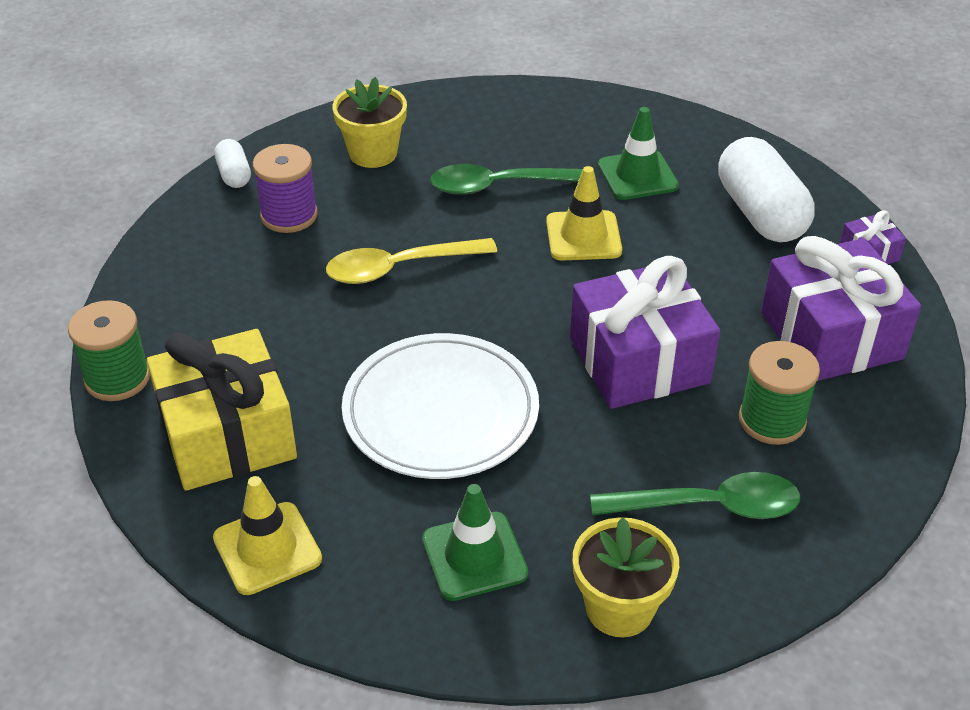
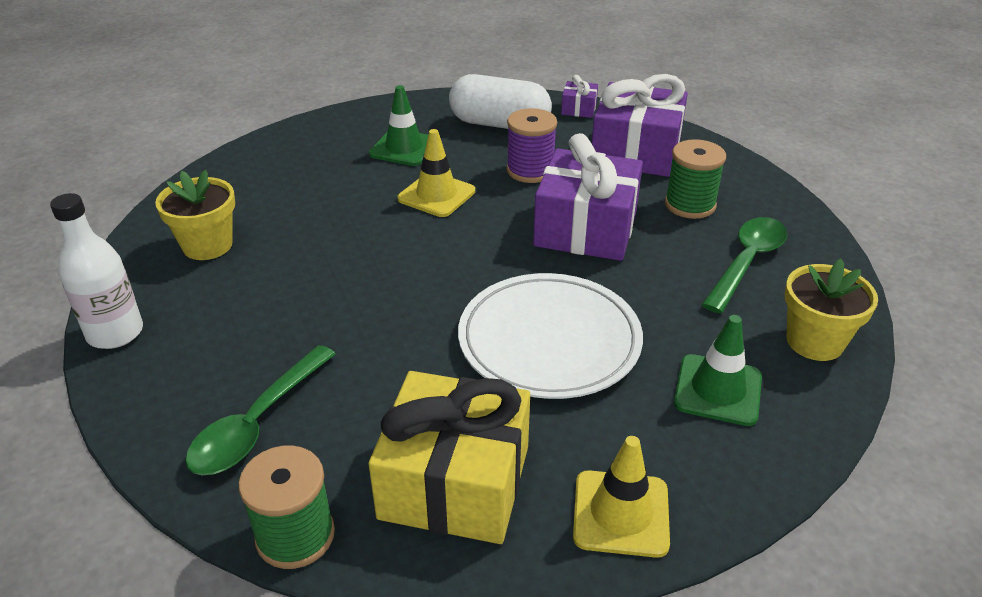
camera: 55 degrees left, 5 degrees down
white capsule [214,139,251,188] -> white bottle [50,193,143,349]
purple spool [253,144,318,233] -> purple spool moved to [507,108,557,183]
yellow spoon [326,238,497,284] -> none
green spoon [430,164,583,195] -> green spoon moved to [185,345,336,475]

